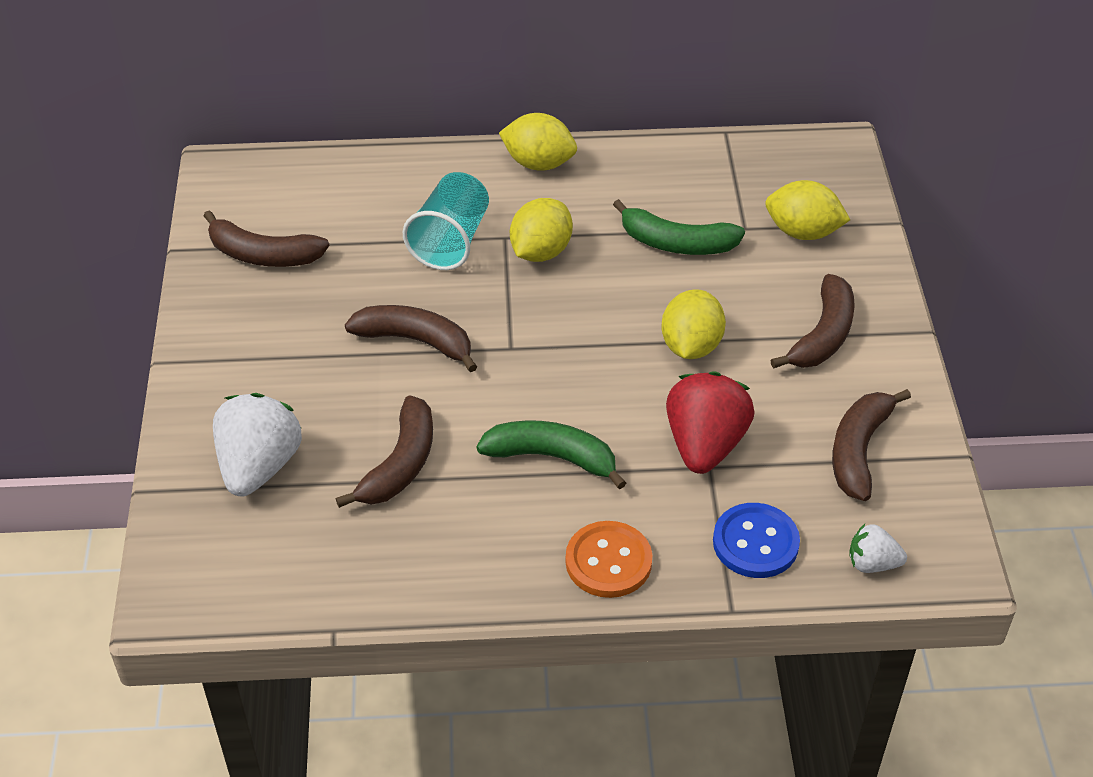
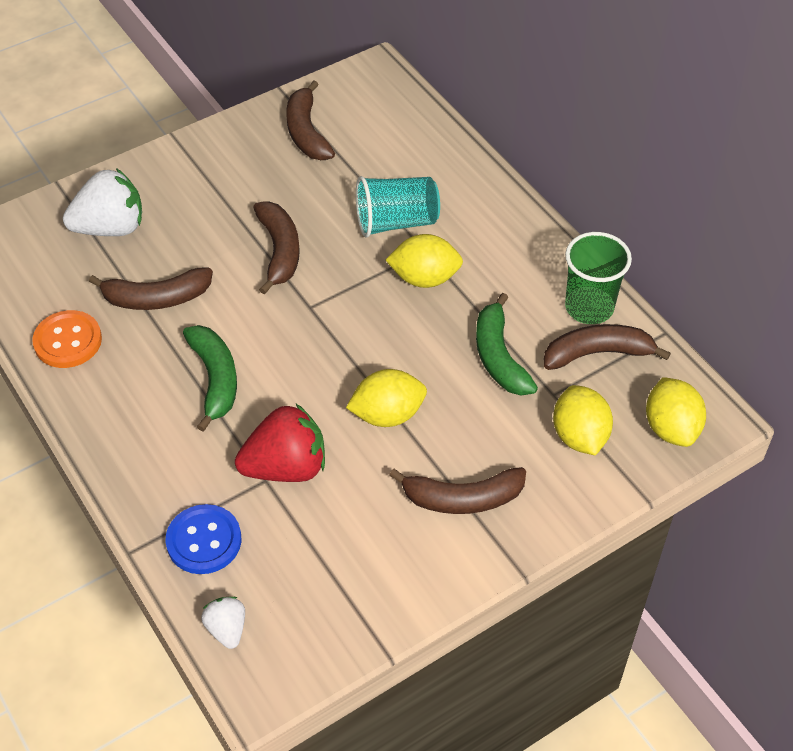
camera: 60 degrees right, 5 degrees up
yellow lemon [499,113,577,171] -> yellow lemon moved to [646,377,706,447]
orange button [566,521,652,598] -> orange button moved to [32,310,102,368]
brown banana [832,389,911,501] -> brown banana moved to [544,324,671,370]
none -> green cup [565,232,632,324]

